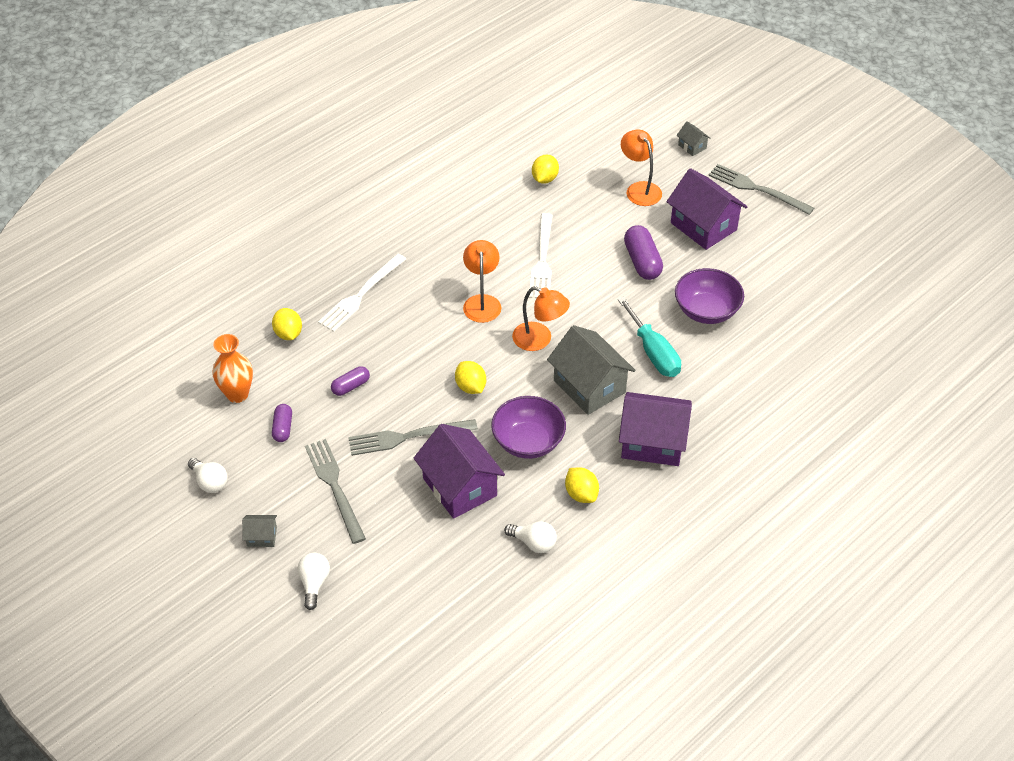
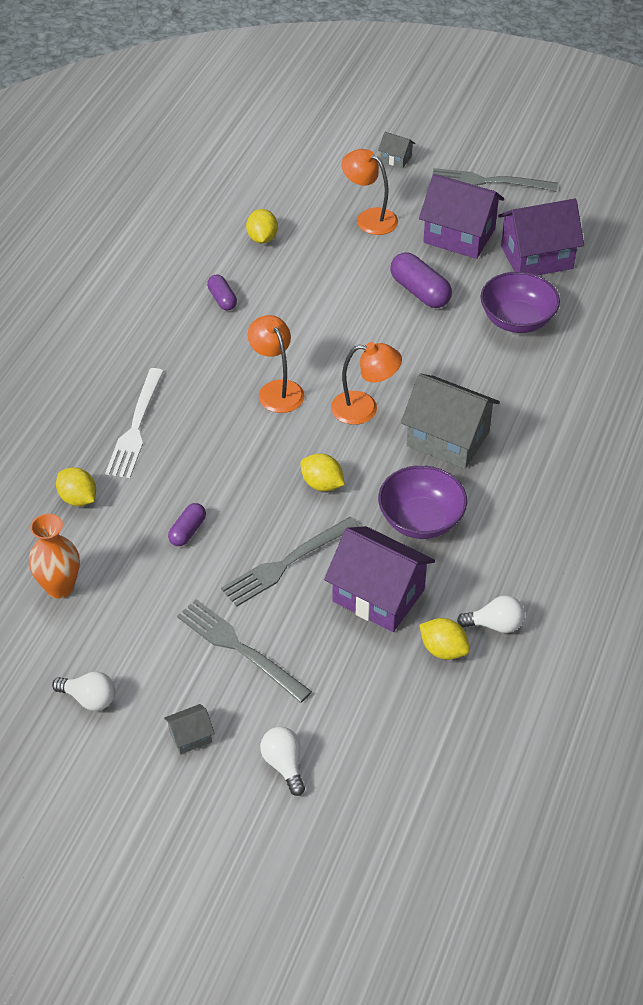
camera: 25 degrees left, 0 degrees up
purple capsule [272,404,292,442] -> purple capsule moved to [207,274,237,311]
white fork [529,213,553,298] -> none
yellow lemon [565,467,599,503] -> yellow lemon moved to [419,618,470,660]
turquoise screwdriver [618,297,681,377] -> none
purple house [619,392,692,466] -> purple house moved to [498,199,584,275]

